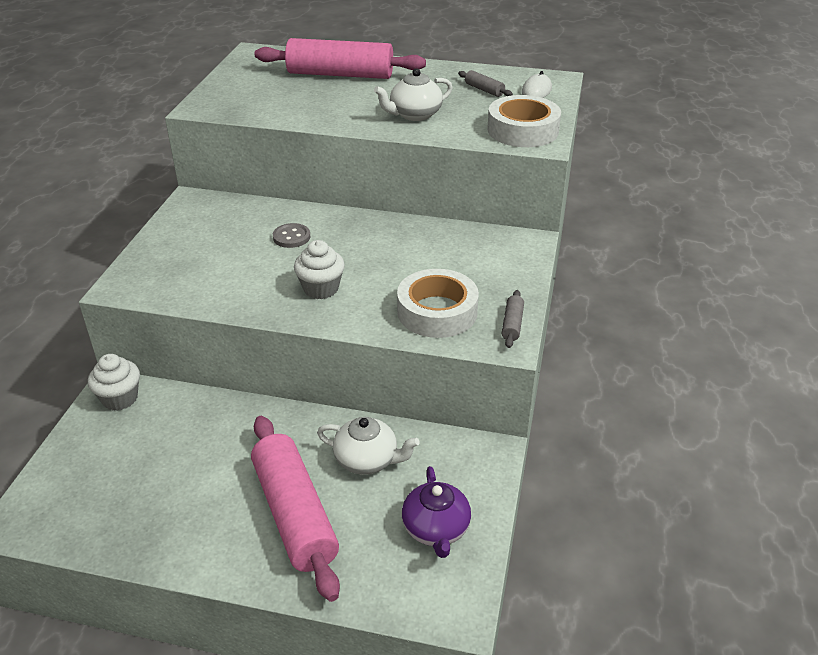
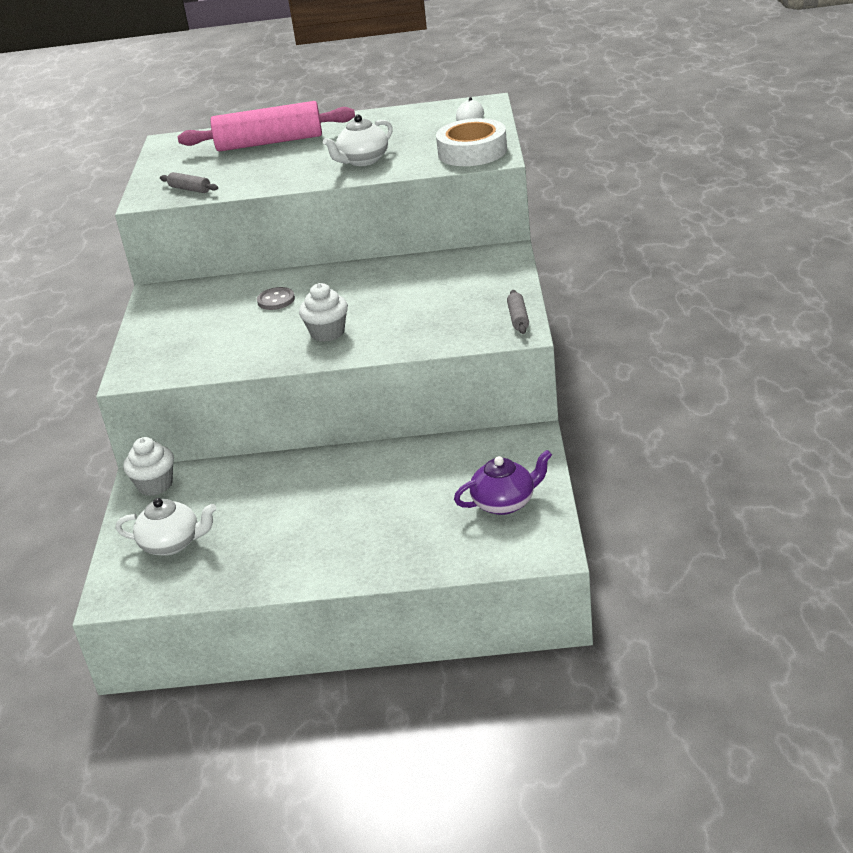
camera: 10 degrees left, 5 degrees down
pink rolling pin [251,416,340,602] -> none
white teapot [317,417,420,475] -> white teapot moved to [116,498,216,556]
white tape [397,269,479,338] -> none
purple teapot [402,466,471,558] -> purple teapot turned 90 degrees counterclockwise [454,450,552,515]
grey rolling pin [458,70,513,97] -> grey rolling pin moved to [160,172,218,193]

